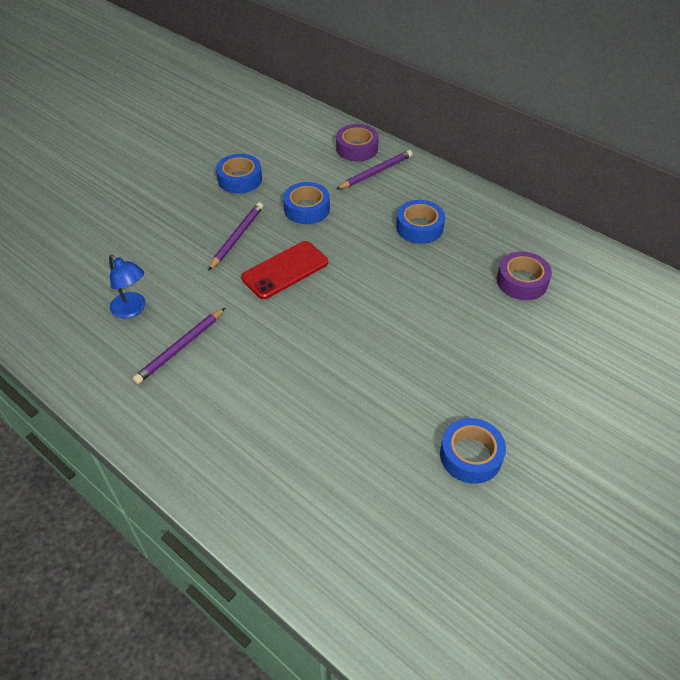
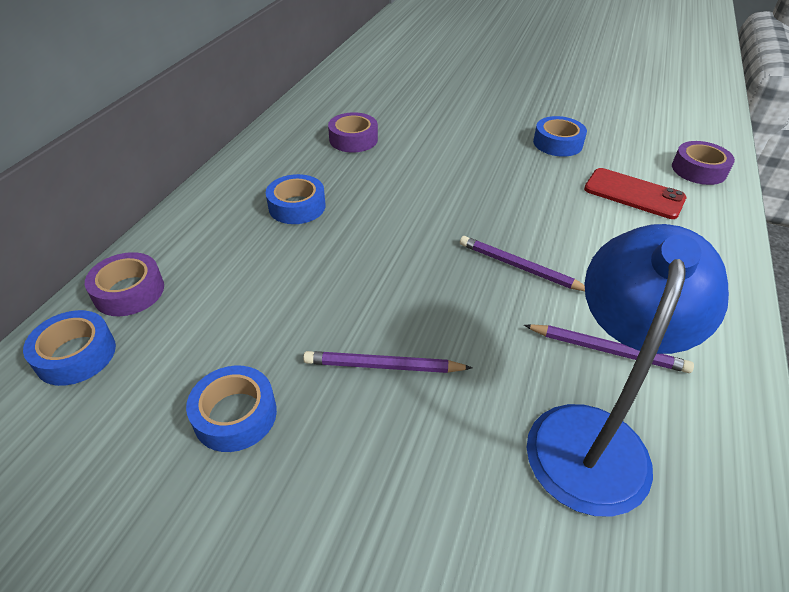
camera: 110 degrees left, 5 degrees down
blue lamp [109,255,146,318] -> blue lamp [527,224,729,517], size x2.10
red phone [241,241,328,299] -> red phone moved to [584,168,686,219]
blue tape [283,182,330,224] -> blue tape moved to [23,310,116,386]
purple pencil [337,150,413,189] -> purple pencil moved to [460,236,585,291]
none -> purple tape [672,141,735,185]

